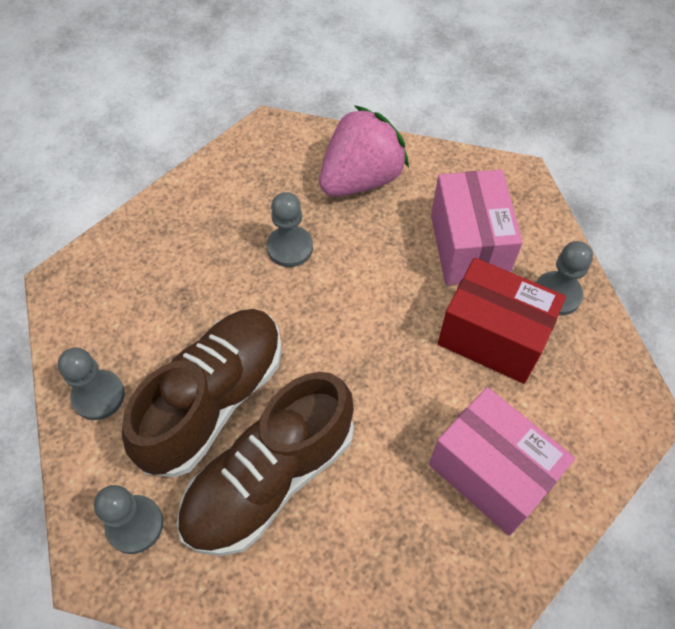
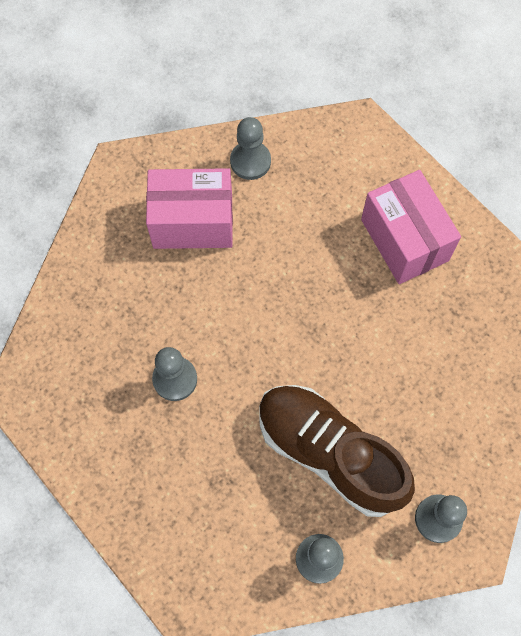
camera: 85 degrees left, 10 degrees up
brown shoe [177,372,354,556] -> none
pink strawberry [319,105,409,197] -> none
pink box [429,387,575,536] -> pink box turned 75 degrees counterclockwise [361,170,461,284]
red box [438,258,566,384] -> none

